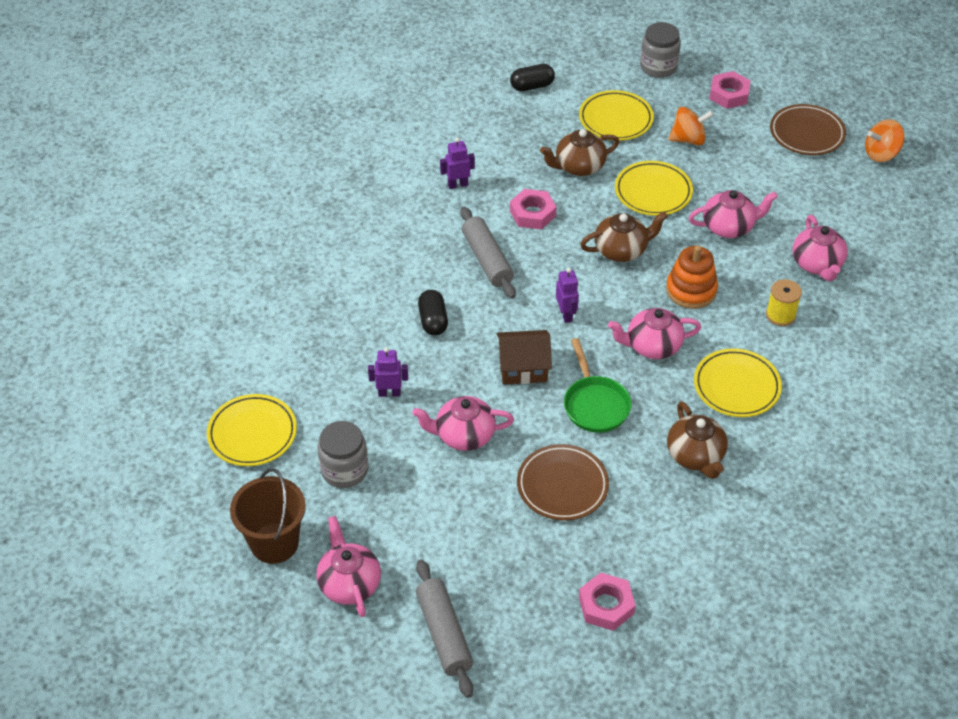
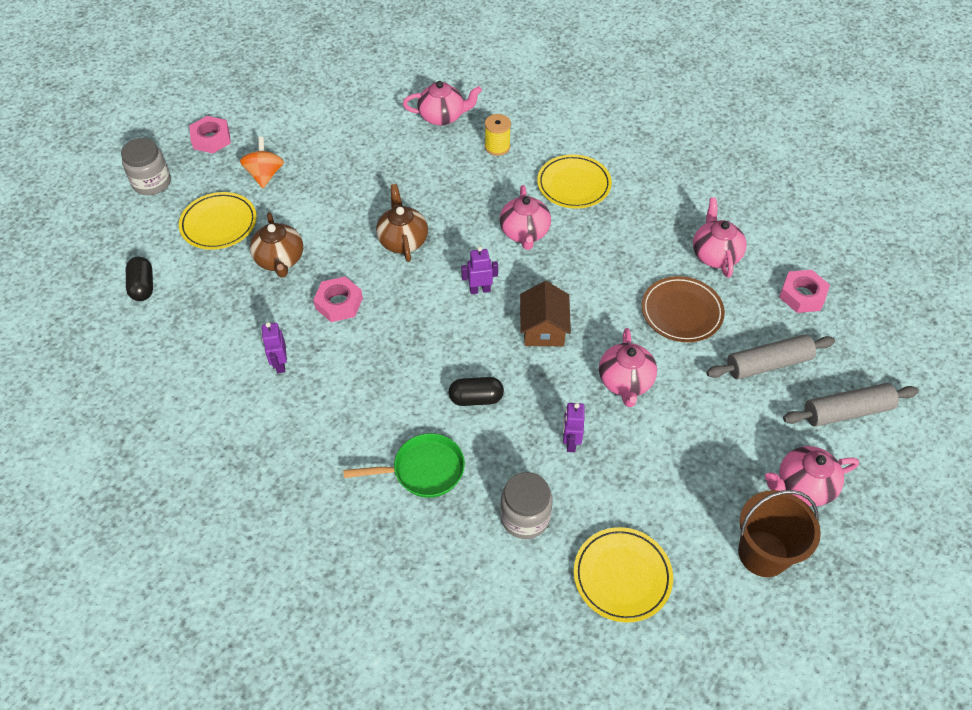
camera: 85 degrees left, 5 degrees up
grey jar [317,421,368,488] -> grey jar moved to [500,472,553,539]
grey rolling pin [460,207,516,299] -> grey rolling pin moved to [706,334,835,379]
green pan [564,338,632,433] -> green pan moved to [343,433,465,498]
yellow plate [615,161,693,216] -> none
orange stacking toy [666,245,718,309] -> none
brown teapot [667,401,728,479] -> none
pink teapot [689,190,778,238] -> pink teapot moved to [693,197,747,278]
brown plate [770,104,846,155] -> none
orange spinning top [865,119,904,162] -> none

